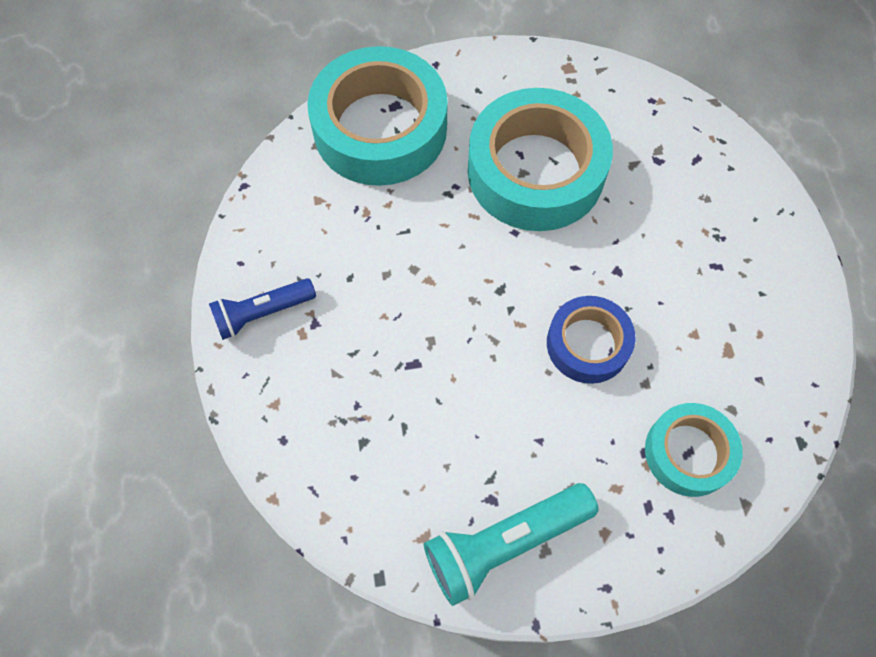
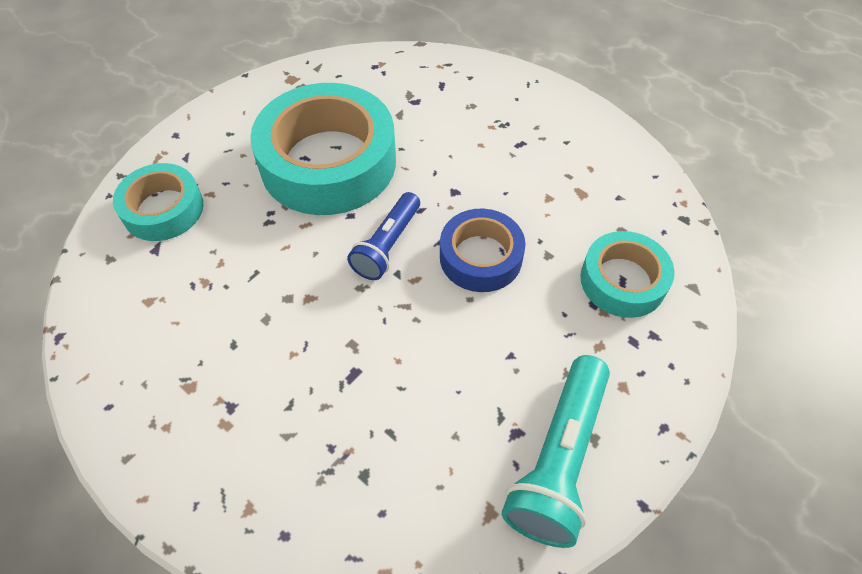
camera: 40 degrees left, 10 degrees down
blue flashlight [209,278,316,340] -> blue flashlight moved to [347,192,420,280]
turquoise tape [307,46,448,186] -> turquoise tape [113,163,203,241], size x0.55

